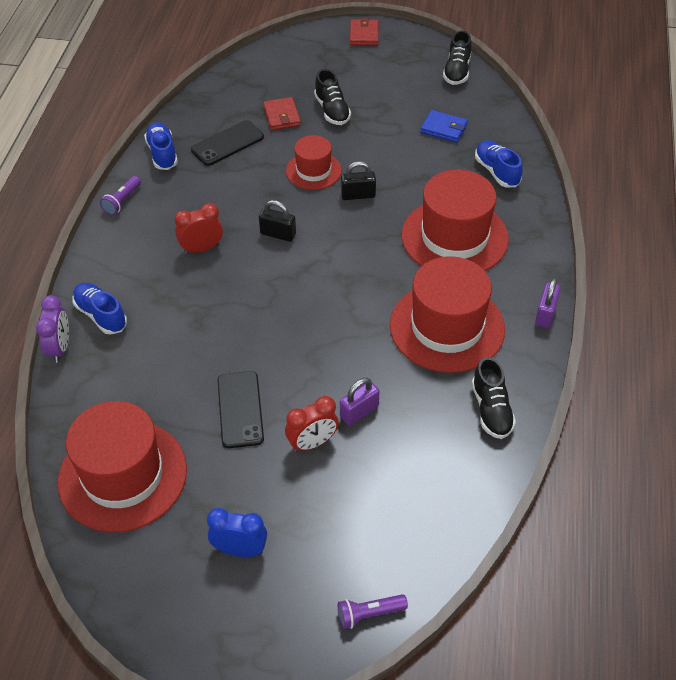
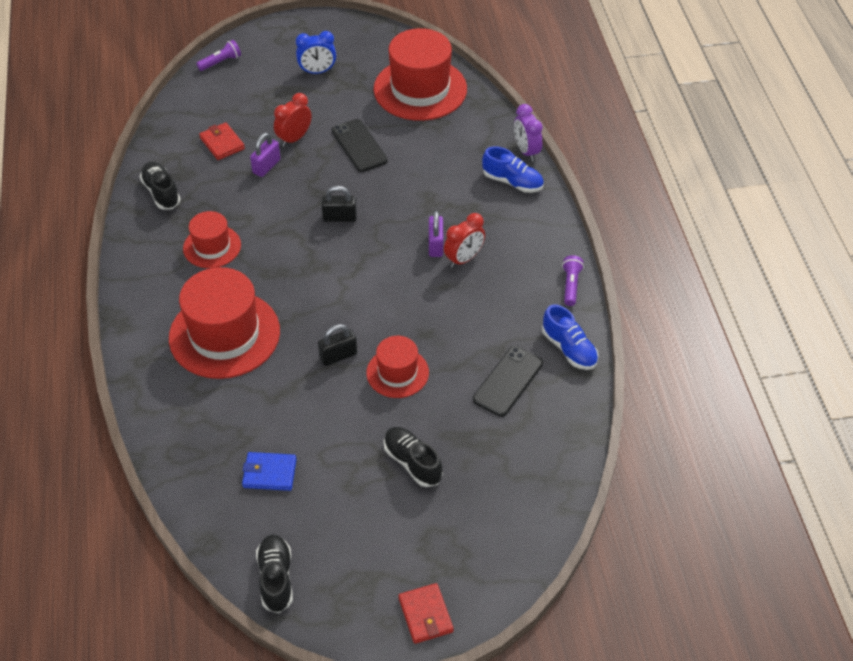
camera: 160 degrees right, 0 degrees up
black padlock [259,200,296,242] -> black padlock moved to [321,186,357,222]
red wallet [263,97,301,130] -> red wallet moved to [199,122,245,160]
red hat [390,256,505,373] -> red hat [183,211,241,268], size x0.55
blue shoe [475,140,522,187] -> none
purple padlock [535,278,561,328] -> purple padlock moved to [429,210,443,257]

